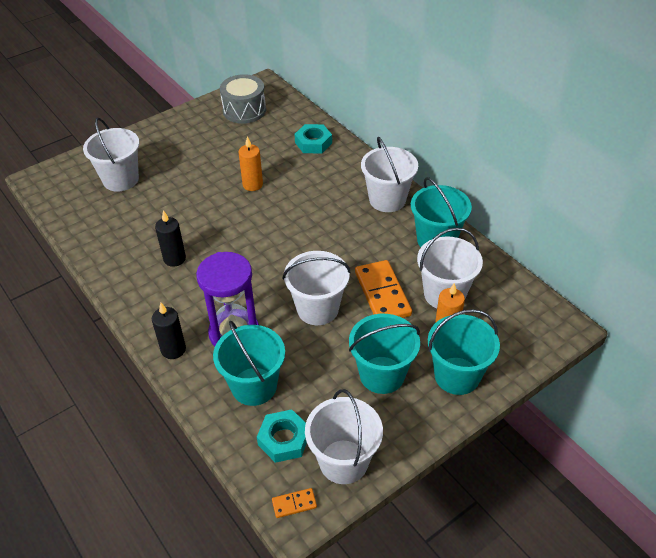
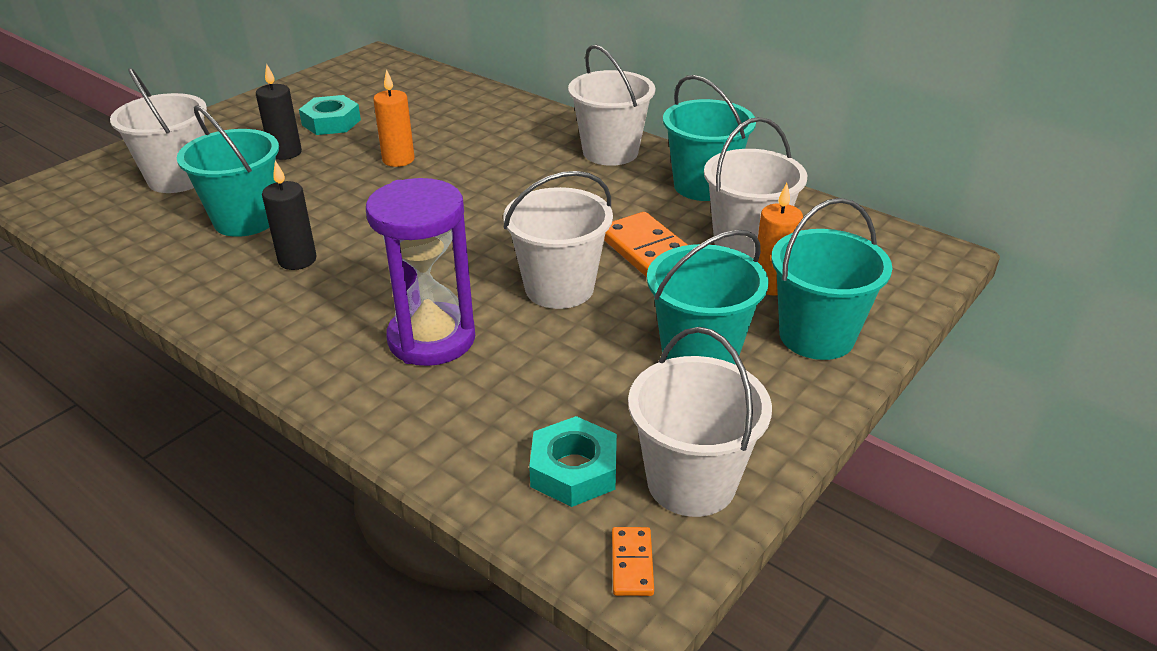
camera: 15 degrees left, 10 degrees down
black candle [152,303,186,359] -> black candle moved to [256,63,302,160]
turquoise bucket [213,321,285,406] -> turquoise bucket moved to [177,105,279,237]
grey drum [220,74,266,124] -> none
orange domino [272,488,317,518] -> orange domino turned 60 degrees counterclockwise [612,527,654,596]
turquoise nut [294,124,332,154] -> turquoise nut moved to [299,95,361,135]

